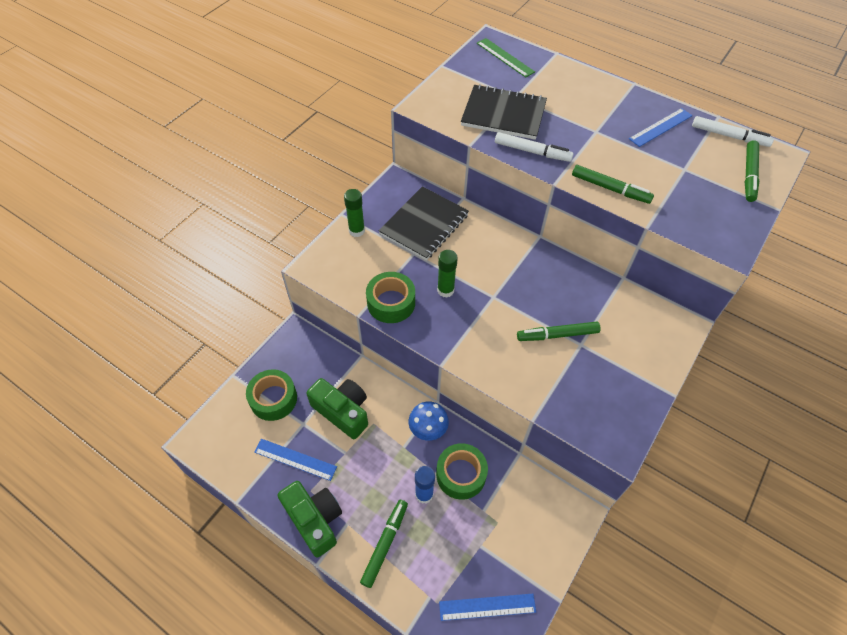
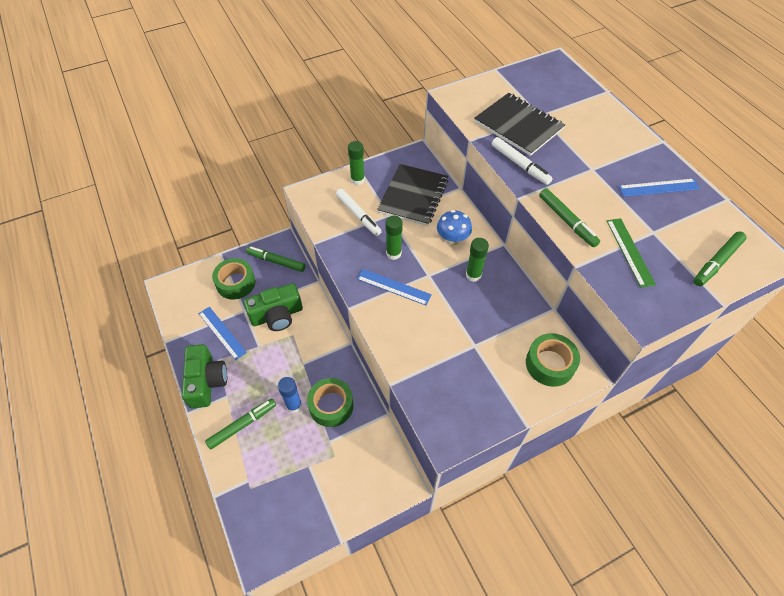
camera: 30 degrees right, 0 degrees up
green camera [306,378,368,439] -> green camera turned 90 degrees clockwise [244,283,303,331]
green tape [366,272,415,323] -> green tape moved to [526,333,580,387]
black notebook [378,186,469,260] -> black notebook turned 45 degrees counterclockwise [377,164,448,226]
blue mushroom [409,401,449,441] -> blue mushroom moved to [437,210,472,245]
blue ruler [439,594,536,621] -> blue ruler moved to [357,269,432,306]
green ruler [477,38,535,77] -> green ruler moved to [607,218,656,288]
green marker [517,322,601,341] -> green marker moved to [246,246,305,272]
white marker [692,116,774,147] -> white marker moved to [336,189,382,236]
none -> green glue stick [466,238,489,282]

